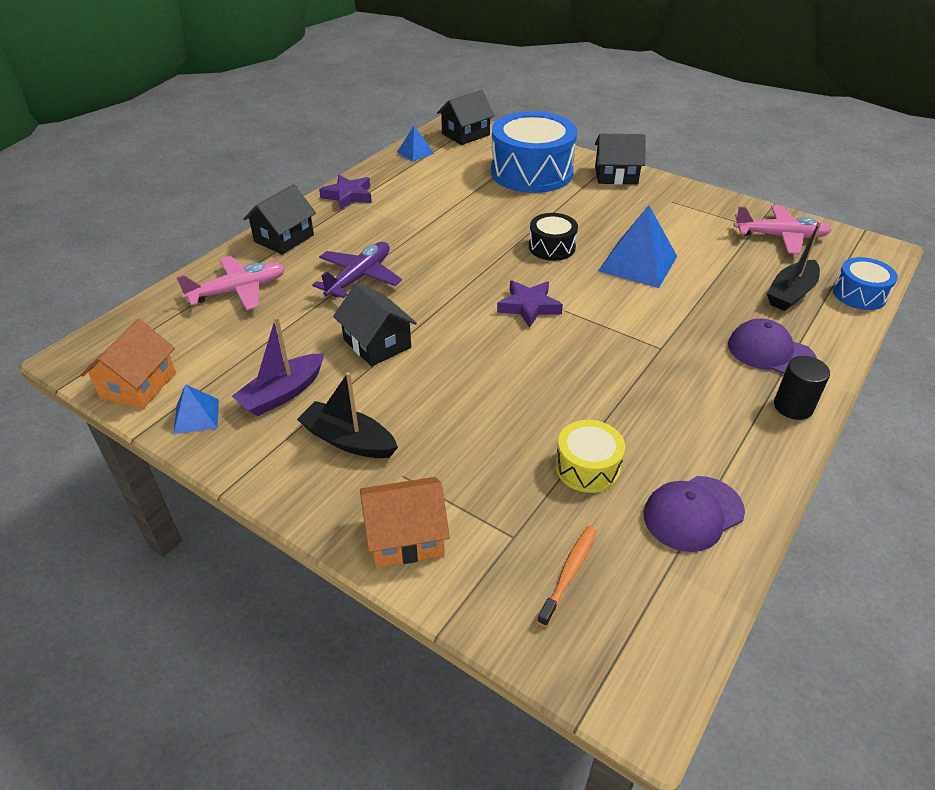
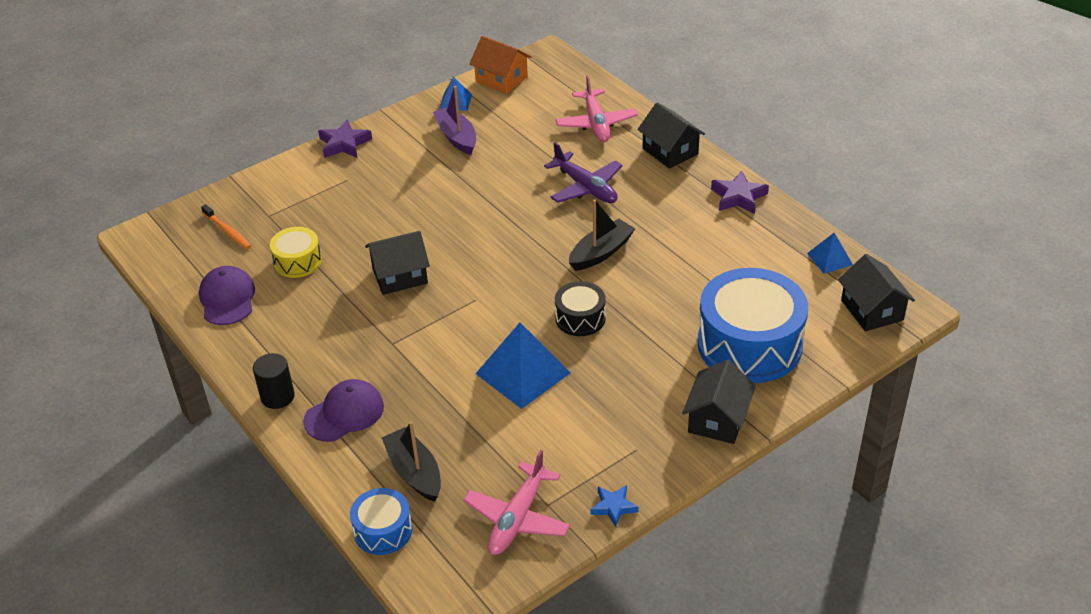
camera: 110 degrees right, 0 degrees up
black boat [297,372,398,458] -> black boat moved to [569,199,635,271]
black house [333,283,417,367] -> black house moved to [365,231,430,295]
orange house [360,477,450,568] -> none
purple star [497,281,563,328] -> purple star moved to [318,119,372,158]
none -> blue star [590,485,639,527]

